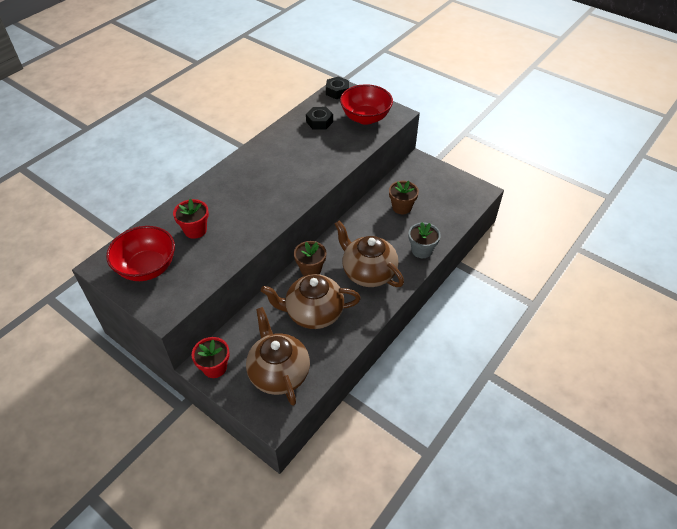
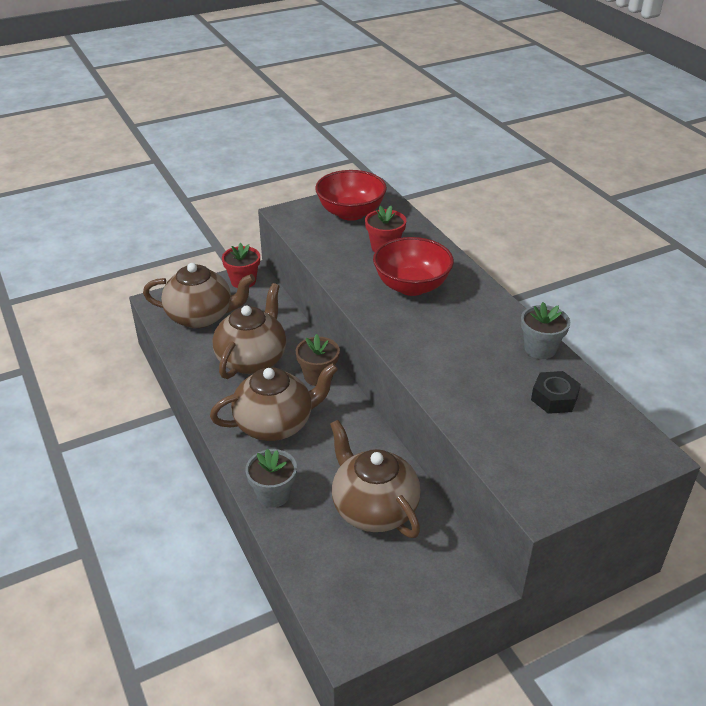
camera: 115 degrees right, 10 degrees down
black nut [326,76,349,99] -> none
red bowl [340,84,393,125] -> red bowl moved to [373,237,454,296]
brown flower pot [389,181,419,214] -> brown teapot [330,420,421,538]
none -> grey flower pot [521,302,570,359]

